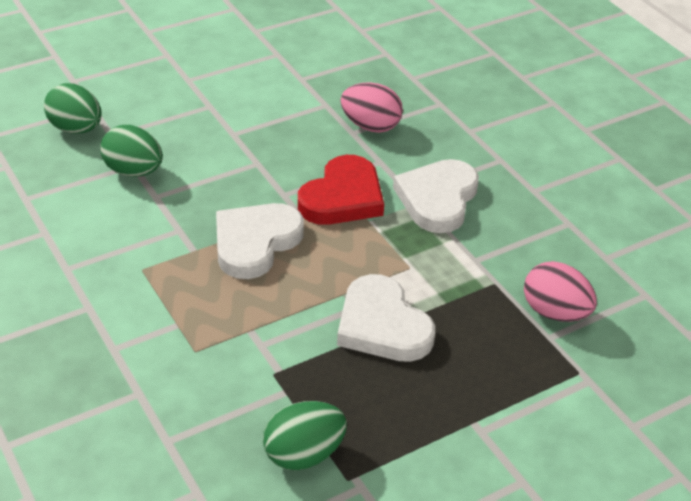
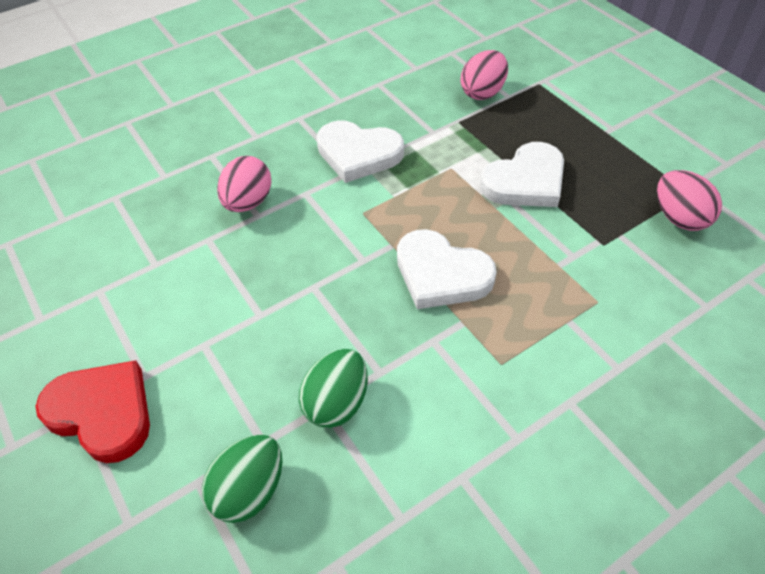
camera: 90 degrees left, 10 degrees up
green egg [263,401,347,471] -> pink egg [657,170,722,231]
red heart [298,155,384,225] -> red heart moved to [35,360,150,463]

